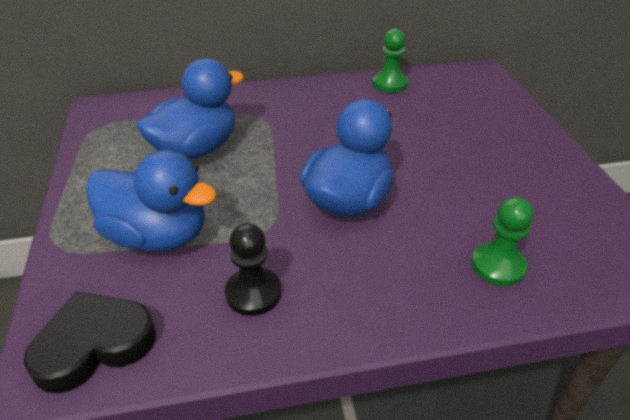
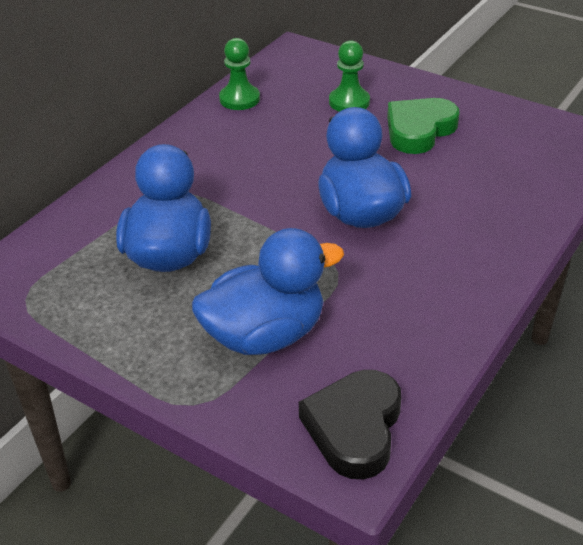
camera: 45 degrees left, 0 degrees up
black pawn [225,223,281,316] -> none
green pawn [471,197,534,286] -> green pawn moved to [329,40,370,112]
none -> green heart [387,98,459,154]

